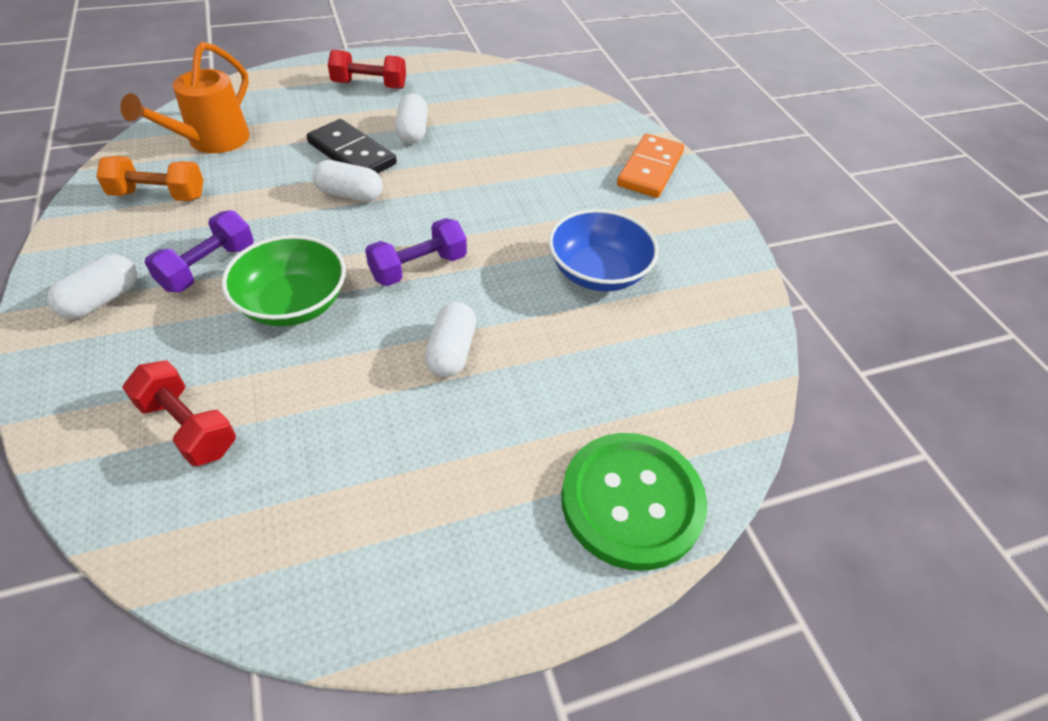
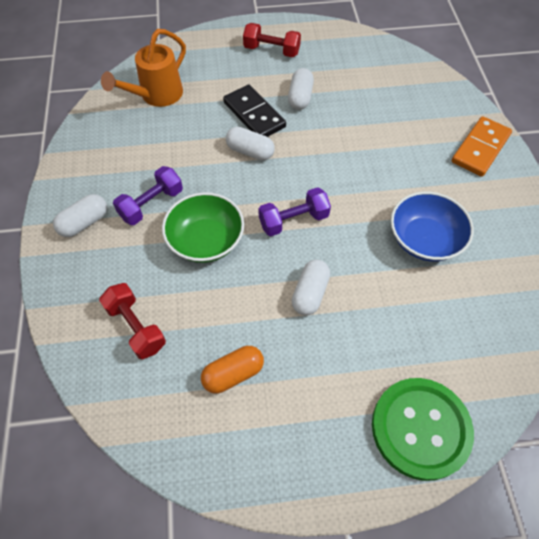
camera: 15 degrees right, 10 degrees up
orange dumbbell [96,156,204,201] -> none
none -> orange capsule [201,346,264,394]

